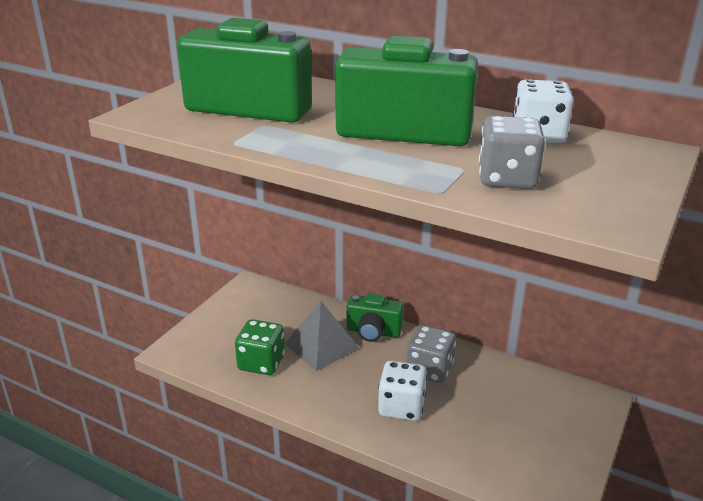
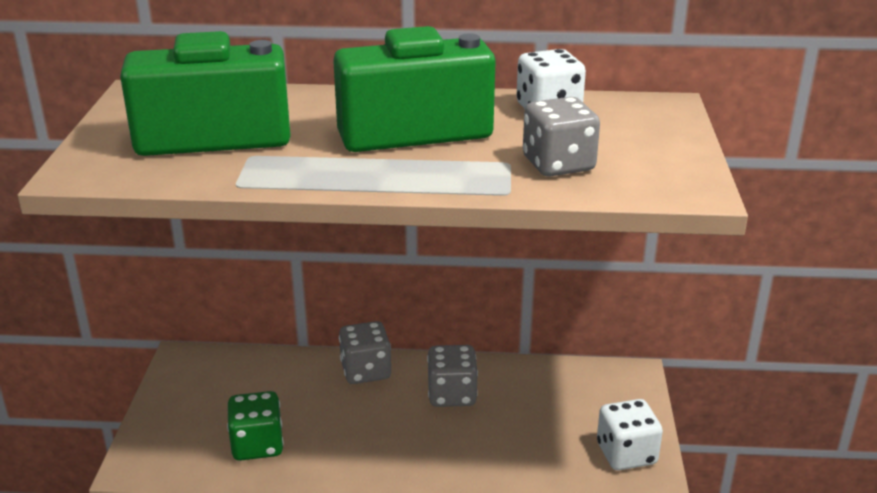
camera: 25 degrees left, 0 degrees up
grey pyramid [285,301,360,371] -> none
green camera [346,293,404,342] -> grey dice [339,321,391,384]
white dice [378,361,427,421] -> white dice moved to [597,399,663,470]

